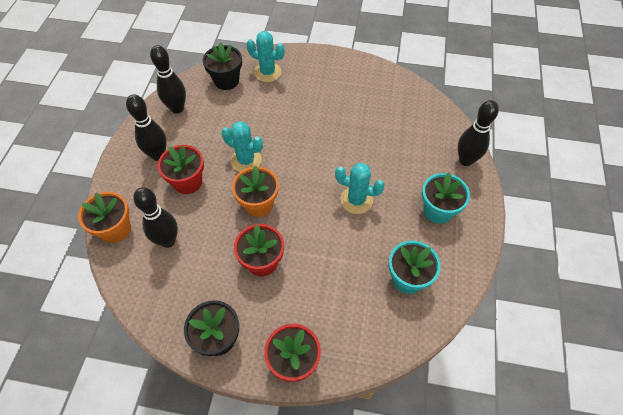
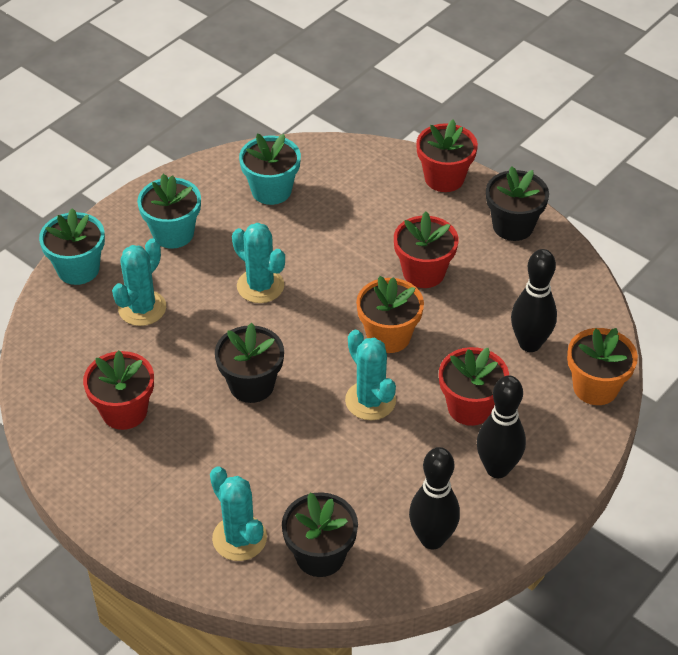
camera: 150 degrees left, 10 degrees down
black bowling pin [458,100,499,166] -> turquoise flower pot [39,208,105,285]
none -> red flower pot [83,351,154,430]
none -> turquoise cactus [112,239,166,326]
none -> black flower pot [215,323,284,403]

